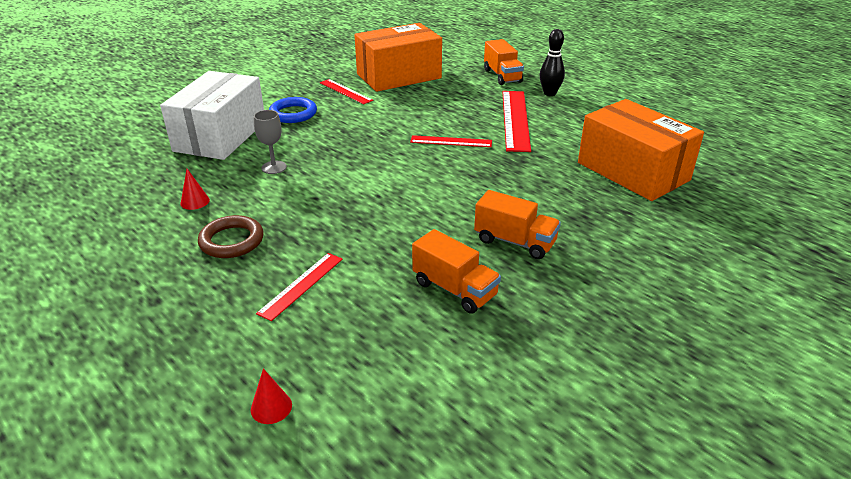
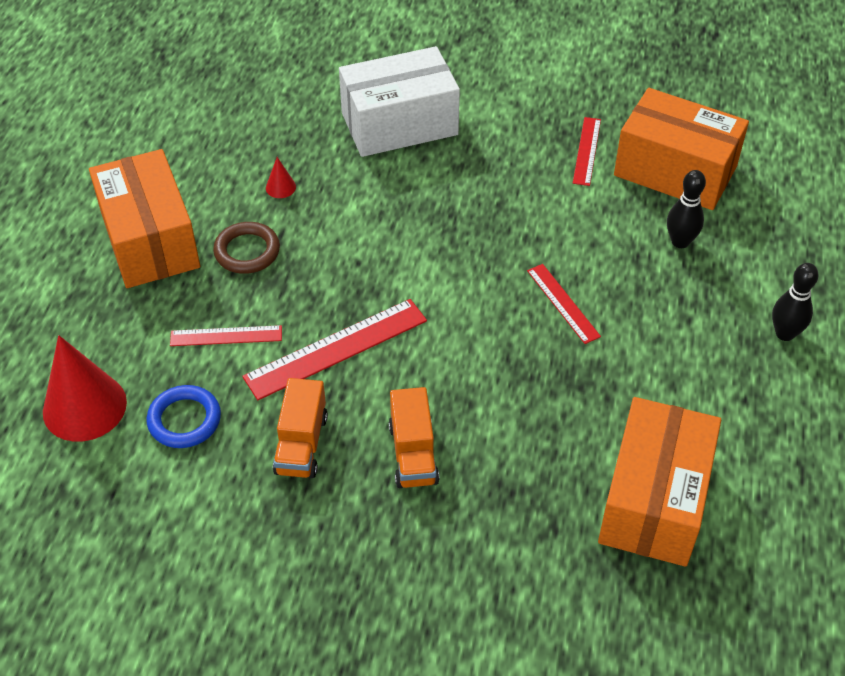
camera: 55 degrees right, 15 degrees up
red cone [251,368,292,424] -> red cone [43,335,127,442], size x2.37
grey goblet [254,110,287,174] -> none
blue ring [269,97,317,123] -> blue ring moved to [147,385,221,448]
orange truck [484,39,524,85] -> none
red ruler [502,91,531,152] -> red ruler moved to [242,299,427,400]
none -> orange box [89,149,200,288]
none -> black bowling pin [667,170,706,248]

